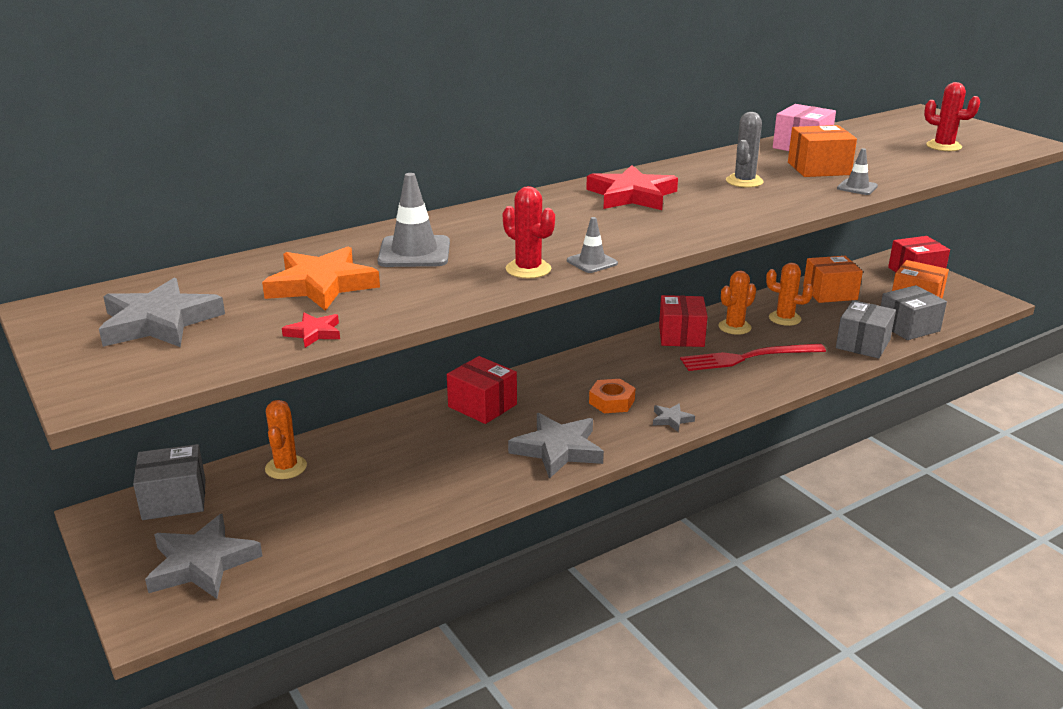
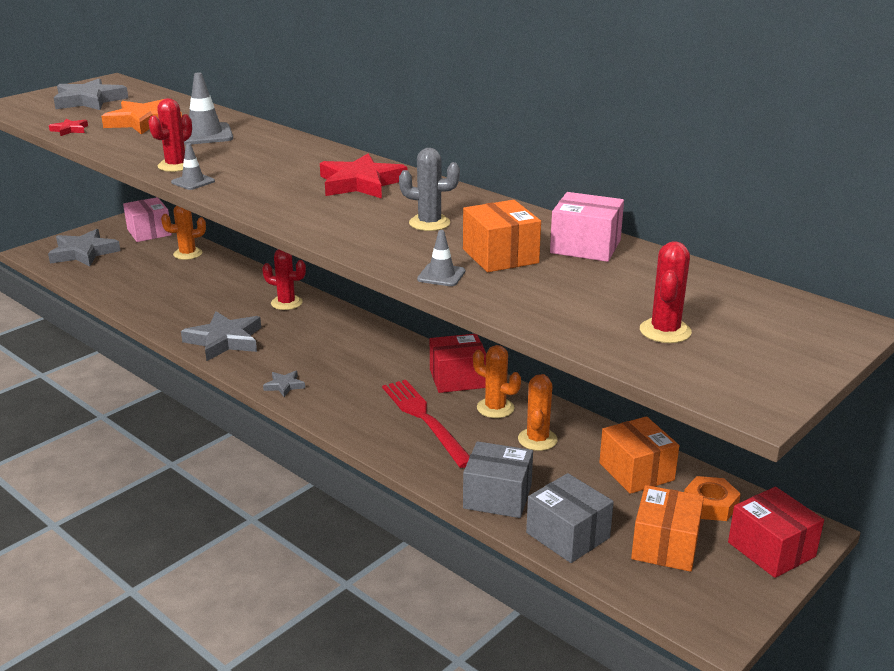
camera: 75 degrees right, 0 degrees up
grey box [133,444,206,520] -> pink box [123,197,172,242]
red box [447,356,517,424] -> red cactus [262,249,306,310]
orange nut [589,379,635,413] -> orange nut moved to [684,476,741,521]

